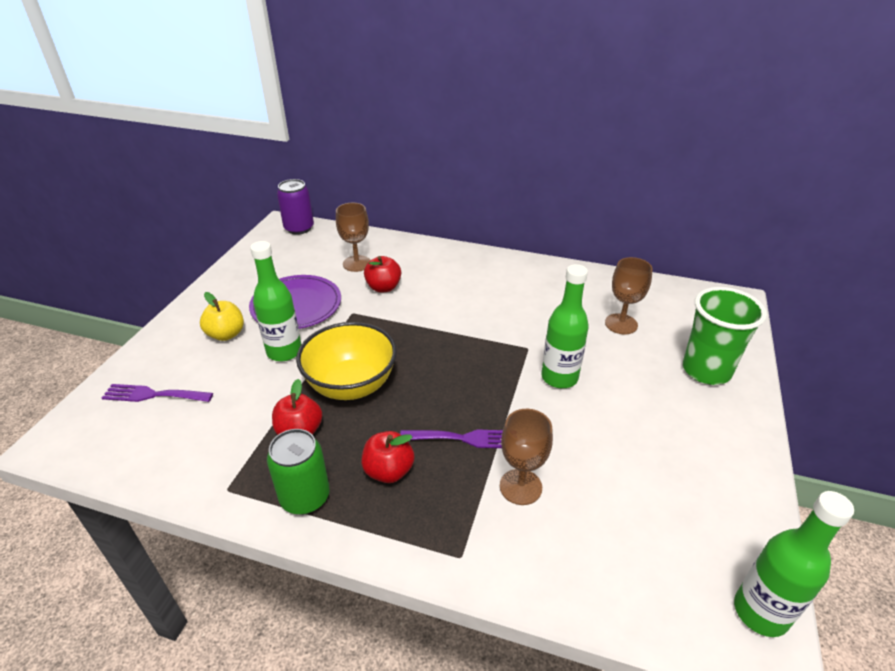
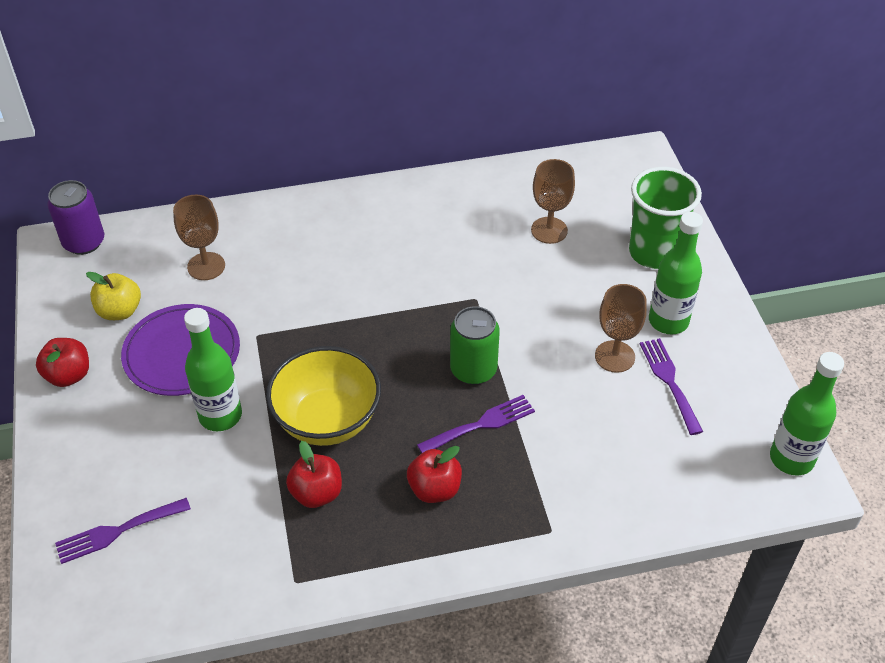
camera: 30 degrees left, 10 degrees up
yellow apple [200,292,244,341] -> yellow apple moved to [86,272,141,320]
green can [267,429,330,515] -> green can moved to [450,306,500,385]
red apple [364,256,401,292] -> red apple moved to [36,338,89,387]
brown goblet [500,409,553,505] -> brown goblet moved to [595,284,647,373]
green bottle [541,264,589,388] -> green bottle moved to [649,212,703,334]
none -> purple fork [640,338,703,435]

